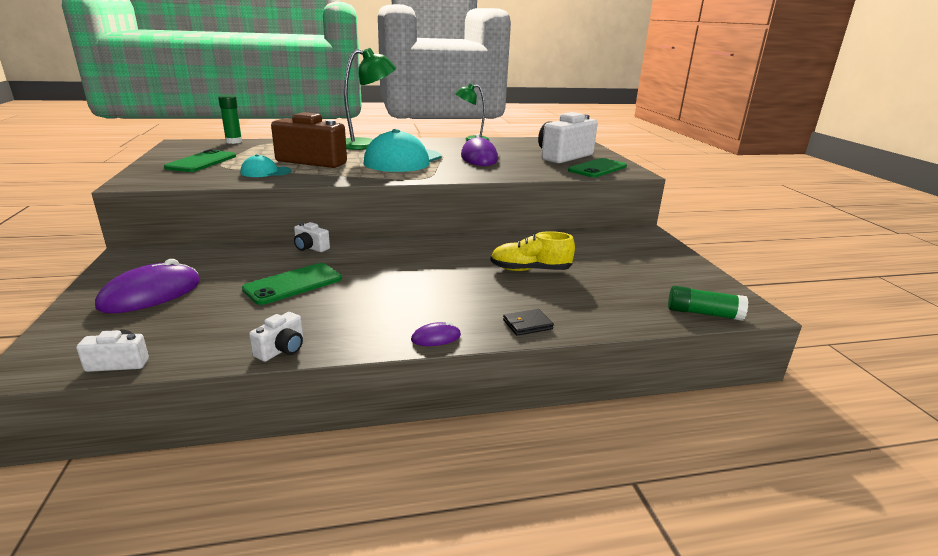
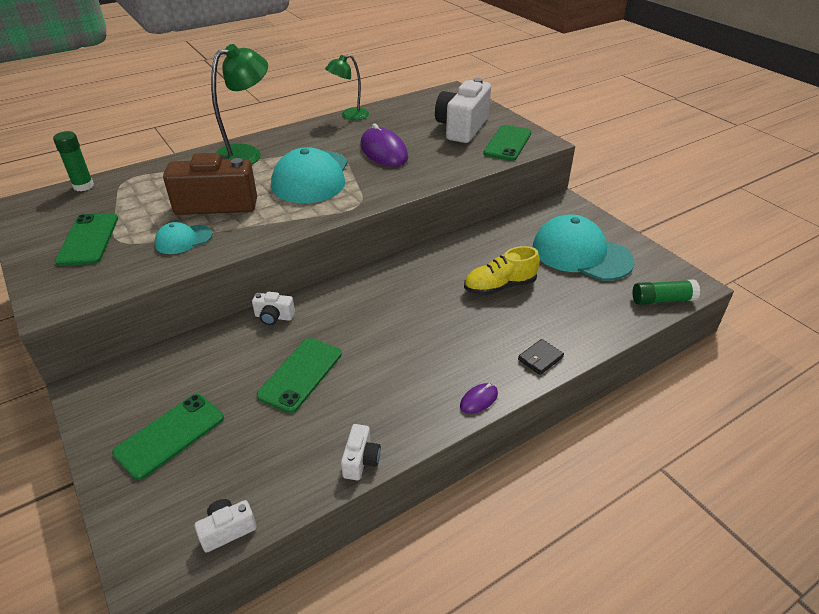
camera: 20 degrees left, 15 degrees up
purple mouse [95,259,201,313] -> green phone [112,394,224,480]
none -> turquoise cap [533,214,635,281]

